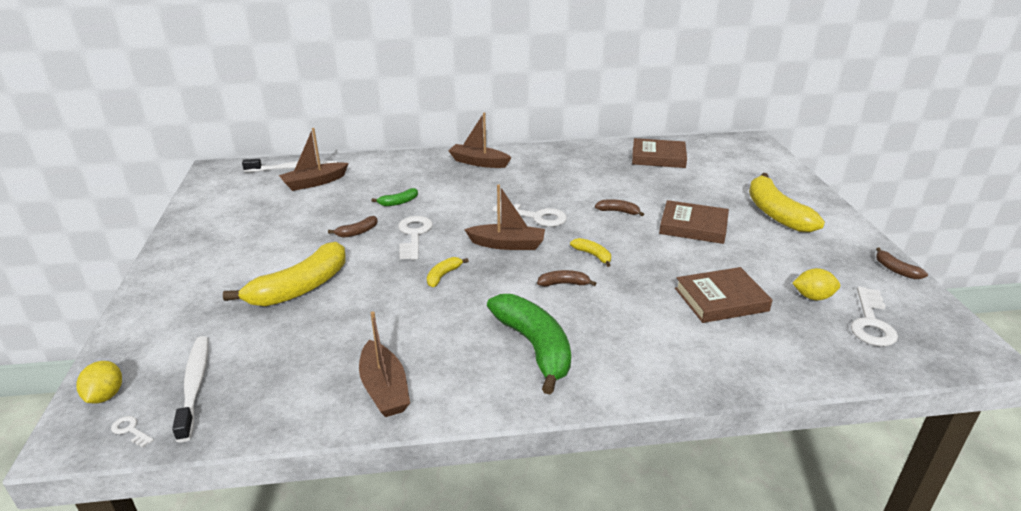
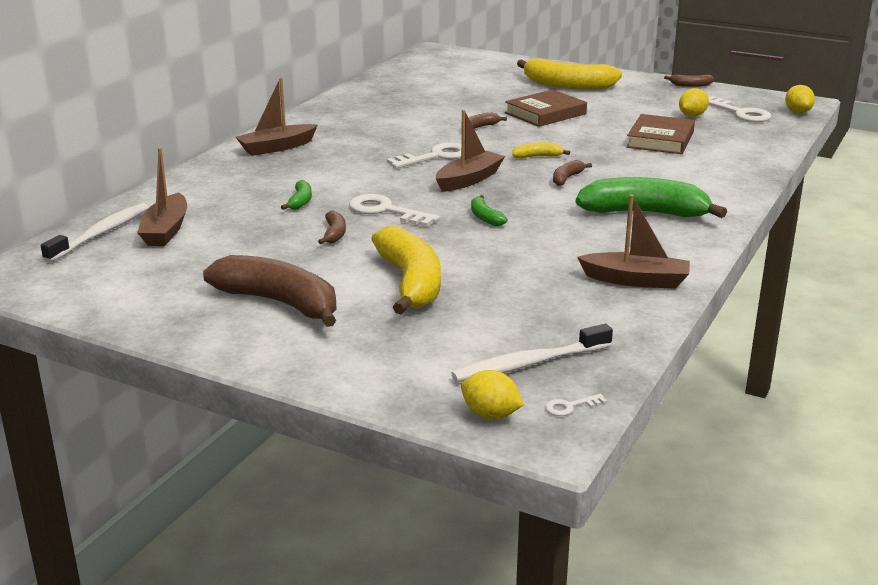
camera: 55 degrees left, 5 degrees down
white toothbrush [172,336,208,443] -> white toothbrush turned 45 degrees counterclockwise [451,324,613,382]
yellow banana [427,257,469,287] -> green banana [471,195,508,226]
brown book [632,138,687,168] -> none
none -> brown banana [203,255,337,327]
none -> yellow lemon [785,85,815,113]

